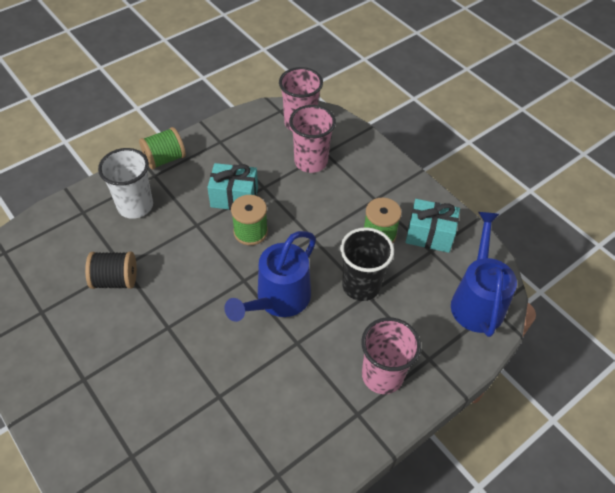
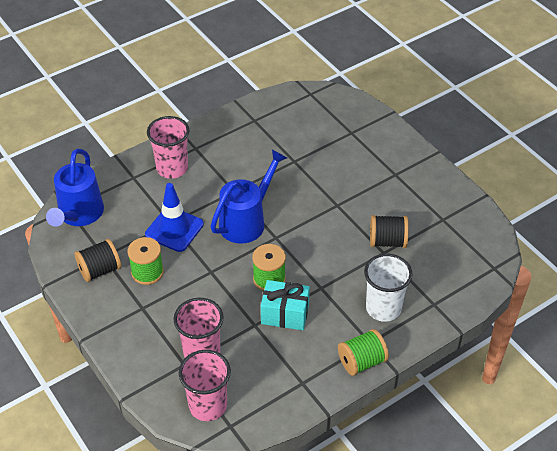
camera: 175 degrees left, 5 degrees down
black cup [340,227,394,301] -> blue traffic cone [145,183,204,252]
turquoise gift [406,199,460,253] -> black spool [74,239,121,282]

